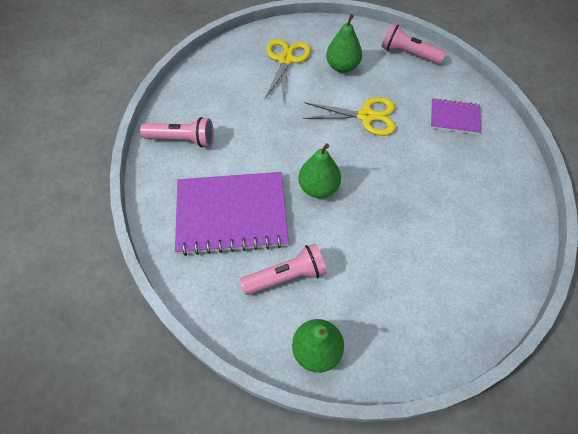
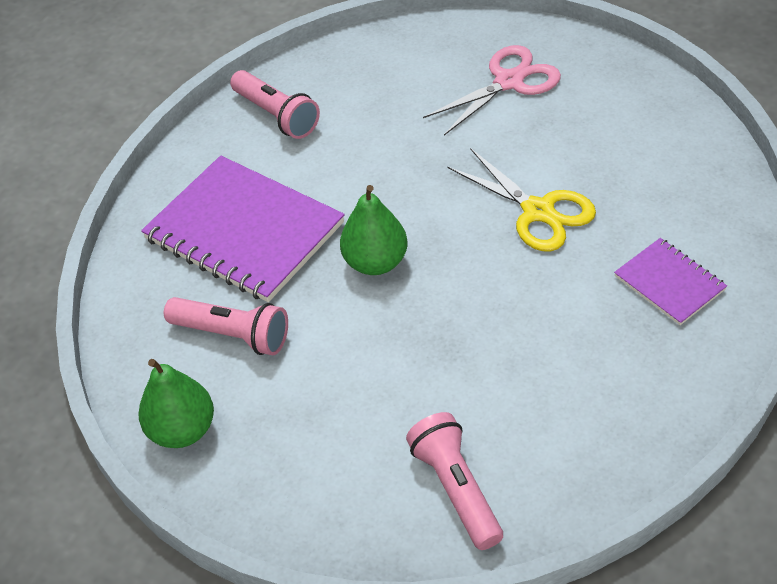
camera: 45 degrees right, 10 degrees down
yellow scissors [265,39,311,101] -> pink scissors [423,45,561,136]
green pear [326,14,362,73] -> none
pink flashlight [382,23,446,64] -> pink flashlight moved to [406,412,503,550]

